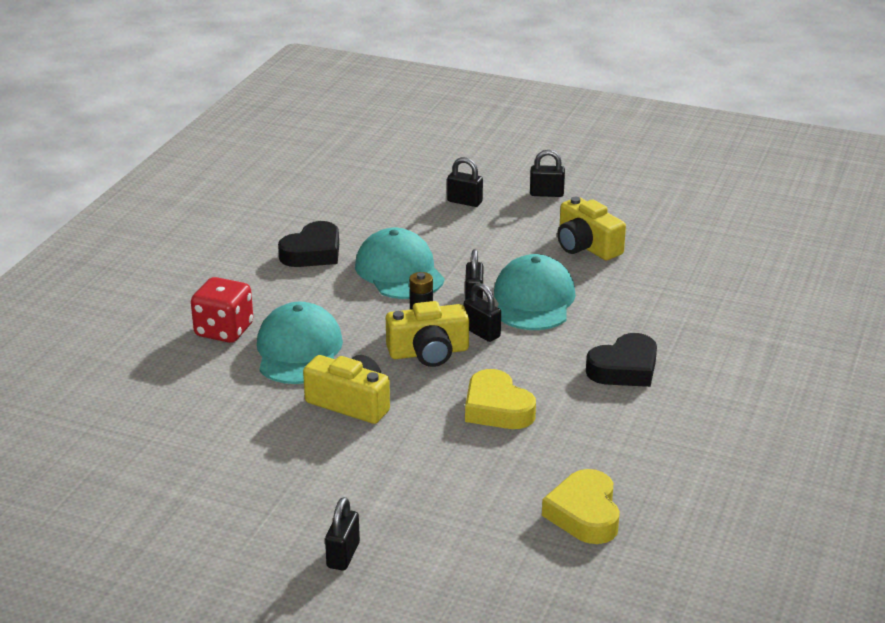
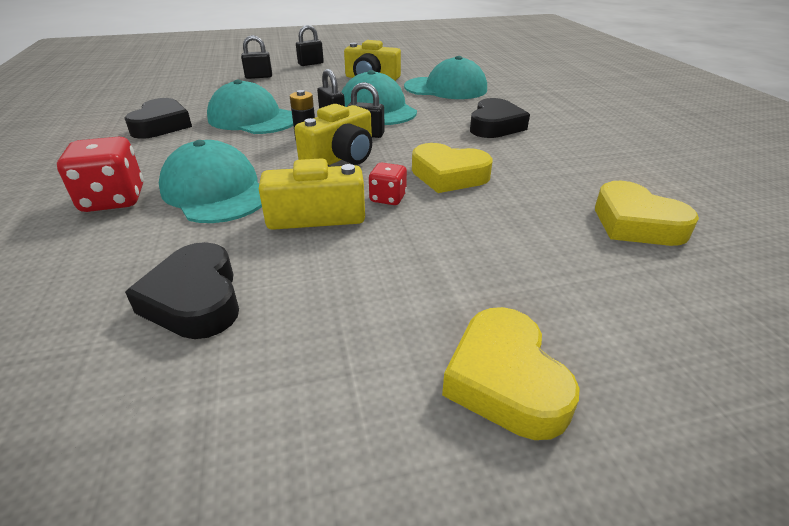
camera: 35 degrees left, 5 degrees up
black padlock [325,497,360,570] -> yellow heart [442,307,580,440]
none -> black heart [125,242,239,339]
none -> red dice [368,163,407,205]
none -> turquoise cap [404,56,487,99]

